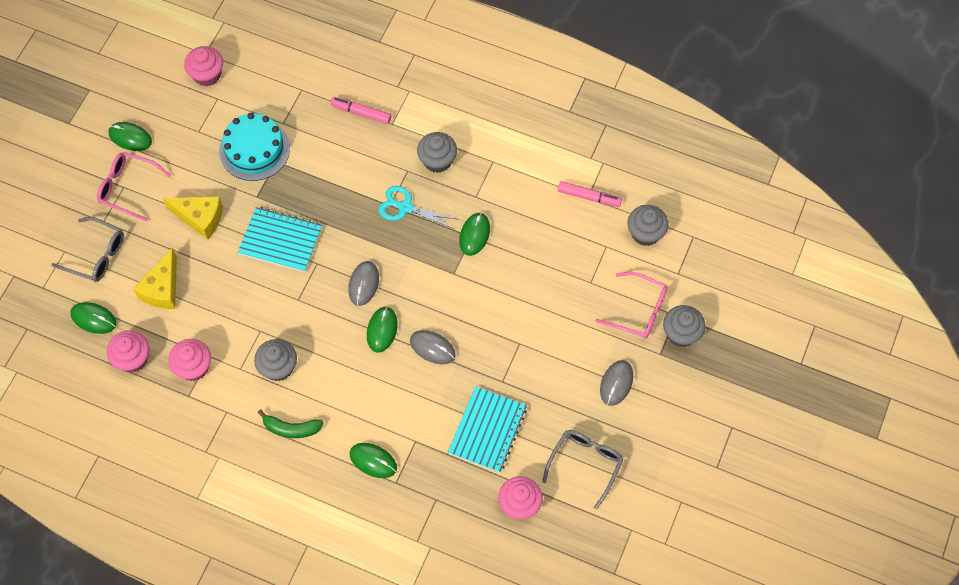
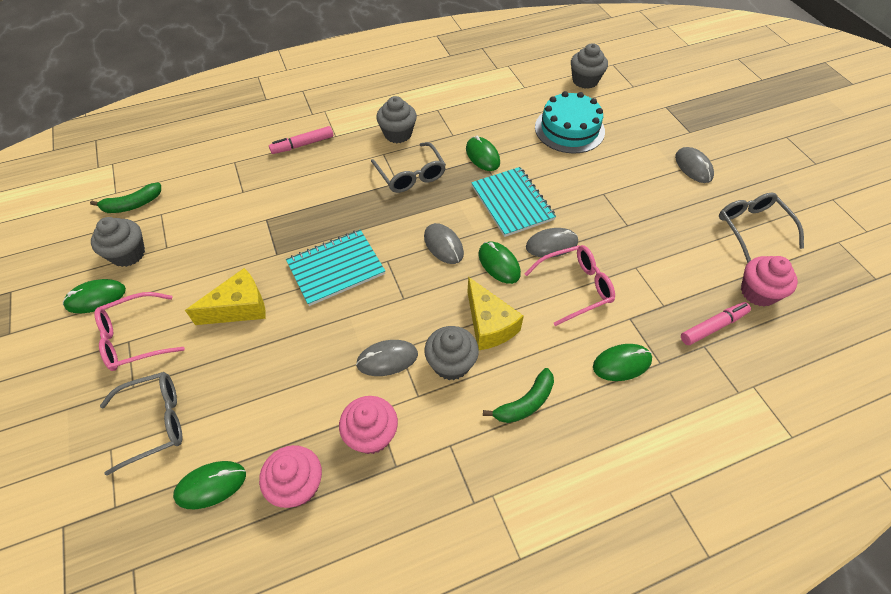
camera: 45 degrees left, 10 degrees down
yellow cheese [133,247,177,309] -> yellow cheese moved to [468,277,524,350]
pink cupcake [184,46,223,86] -> green banana [90,183,161,213]
turquoise cake [219,113,290,181] -> turquoise cake moved to [535,91,605,153]
turquoise scissors [379,186,459,229] -> grey glasses [371,142,446,193]
turquoise notebook [448,386,527,473] -> turquoise notebook moved to [471,167,556,237]
pink marker [558,181,622,207] -> pink marker moved to [681,302,751,345]
pink glasses [595,272,668,339] -> pink glasses moved to [525,245,615,326]
grey cupcake [663,305,706,347] -> grey cupcake moved to [91,217,145,267]
none -> grey mouse [356,340,418,376]

